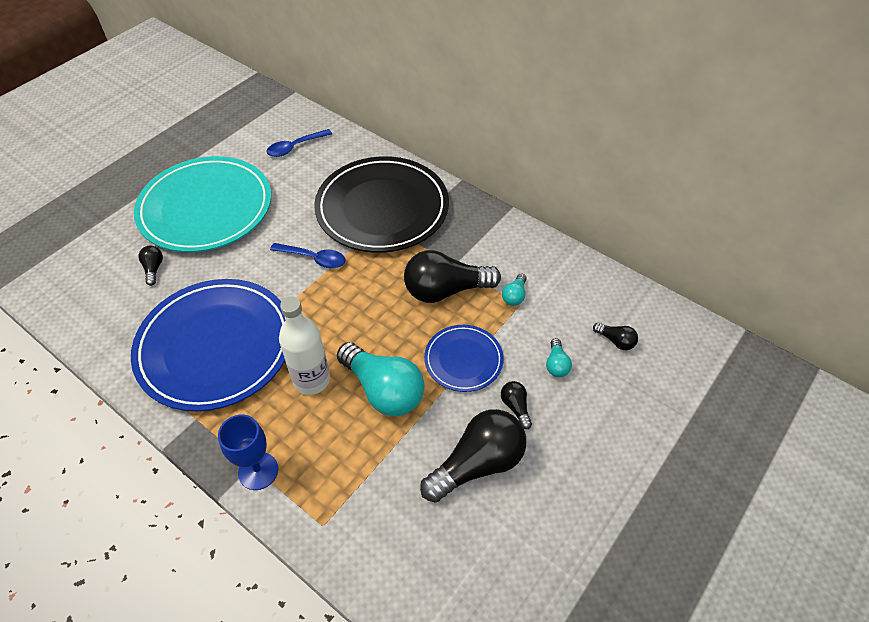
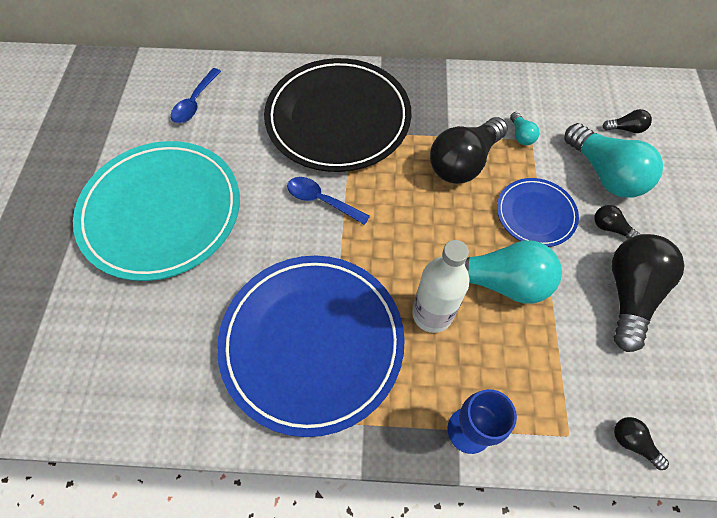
camera: 35 degrees left, 10 degrees up
black light bulb [138,246,163,286] -> black light bulb moved to [614,417,669,470]
blue spoon [270,243,345,268] -> blue spoon turned 135 degrees counterclockwise [287,177,370,225]
turquoise light bulb [546,338,572,377] -> turquoise light bulb [564,123,663,198], size x2.24

